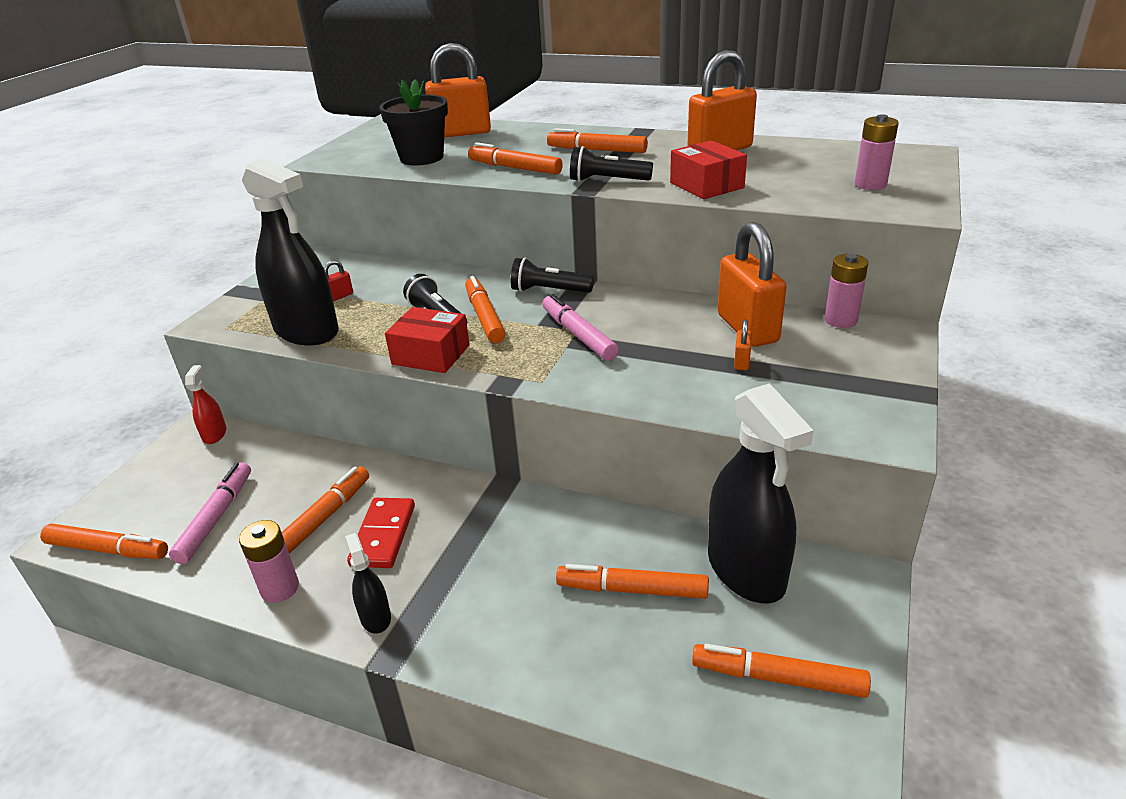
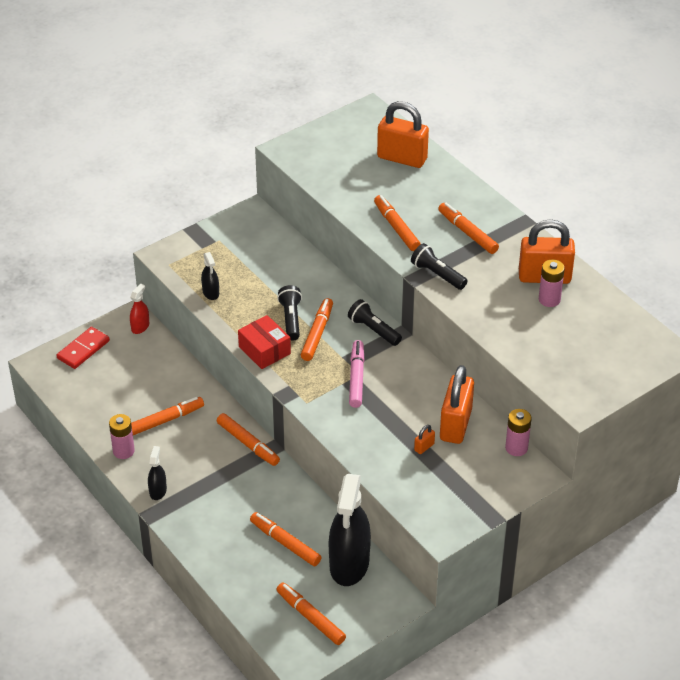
camera: 30 degrees right, 10 degrees up
orange marker [40,524,168,559] -> orange marker moved to [217,413,280,466]
pink marker [169,462,251,564] -> none
black spray bottle [242,159,339,345] -> black spray bottle [201,252,219,300], size x0.45
red padlock [324,260,353,301] -> none
red domino [347,498,415,568] -> red domino moved to [56,327,110,369]
black flower pot [379,79,448,166] -> none
red box [670,140,747,199] -> none
pink battery [855,114,899,190] -> pink battery moved to [539,259,565,307]

